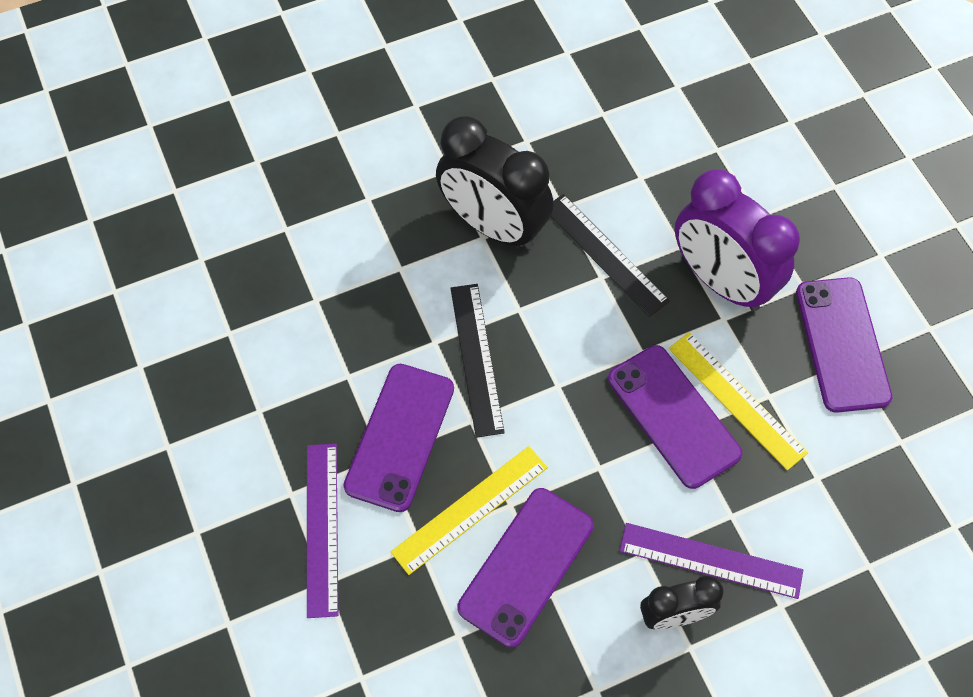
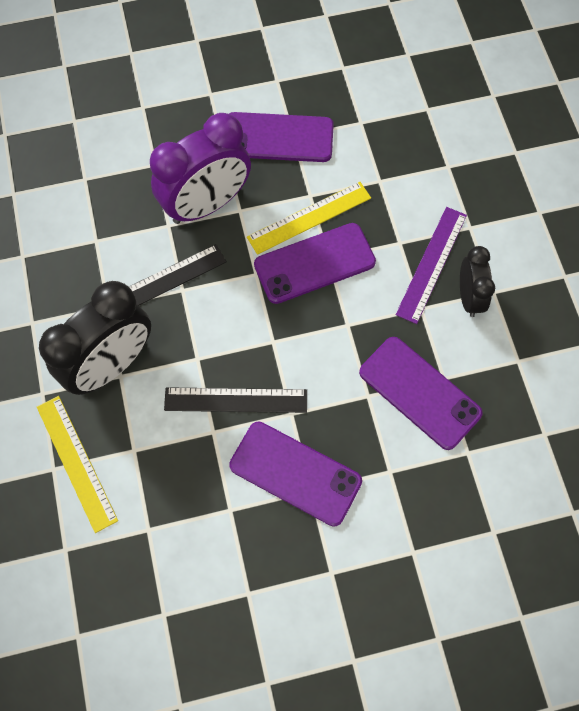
camera: 80 degrees left, 5 degrees up
purple ruler [307,444,338,618] -> none
yellow ruler [391,446,548,575] -> yellow ruler moved to [37,396,118,533]

